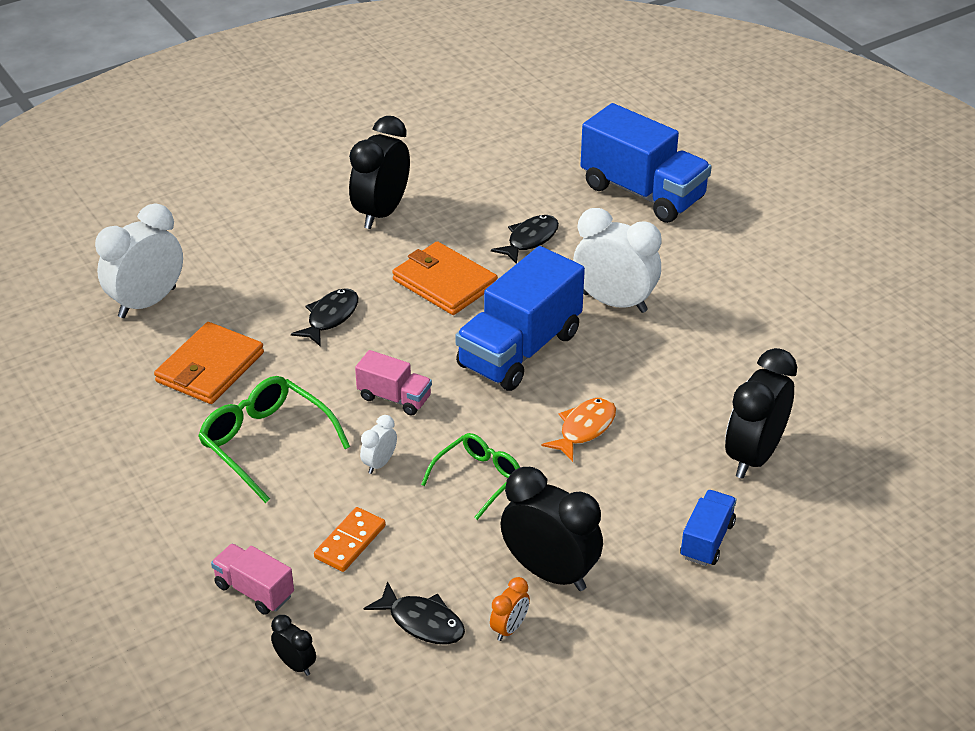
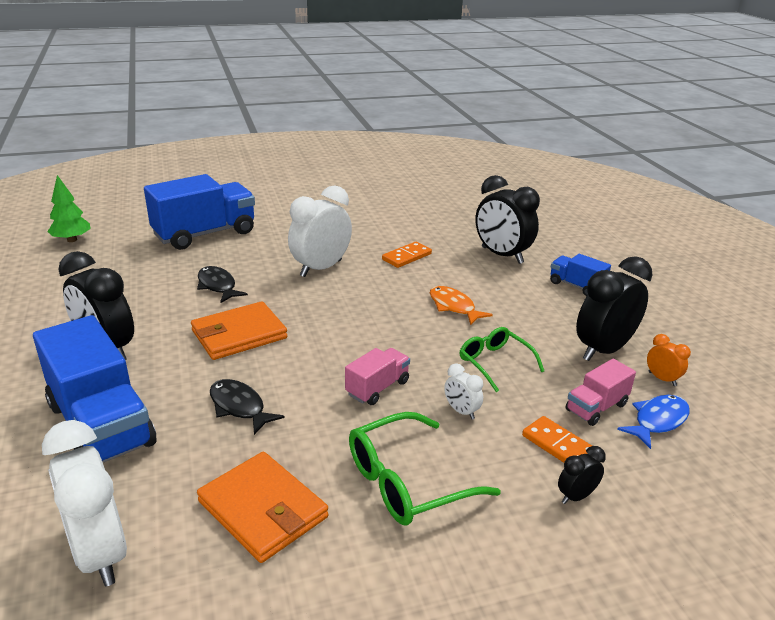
camera: 75 degrees left, 10 degrees down
pink truck [211,544,294,615] -> pink truck moved to [566,359,636,426]
black clock [271,615,316,676] -> black clock moved to [558,446,606,504]
black fish [364,581,465,644] -> blue fish [617,395,690,449]
blue truck [455,246,585,391] -> blue truck moved to [33,315,156,462]
none -> green tree [47,175,91,242]
none -> orange domino [382,242,432,268]

